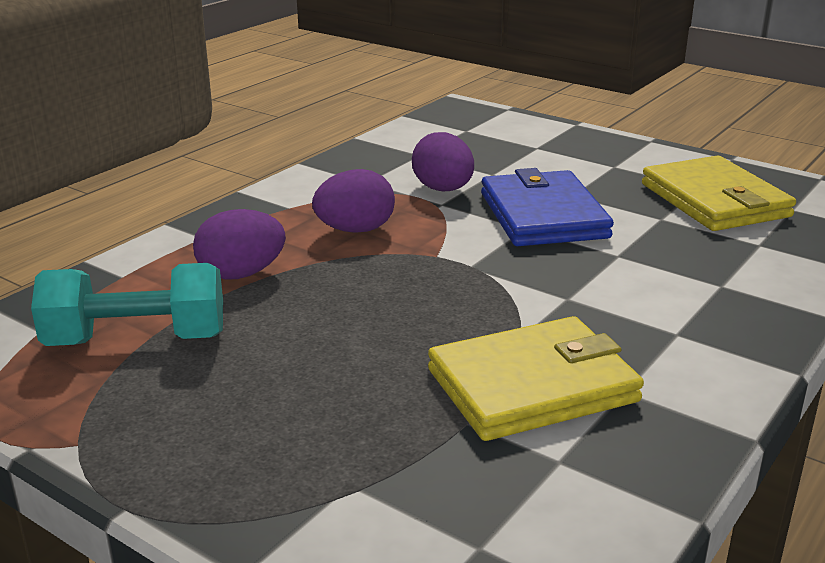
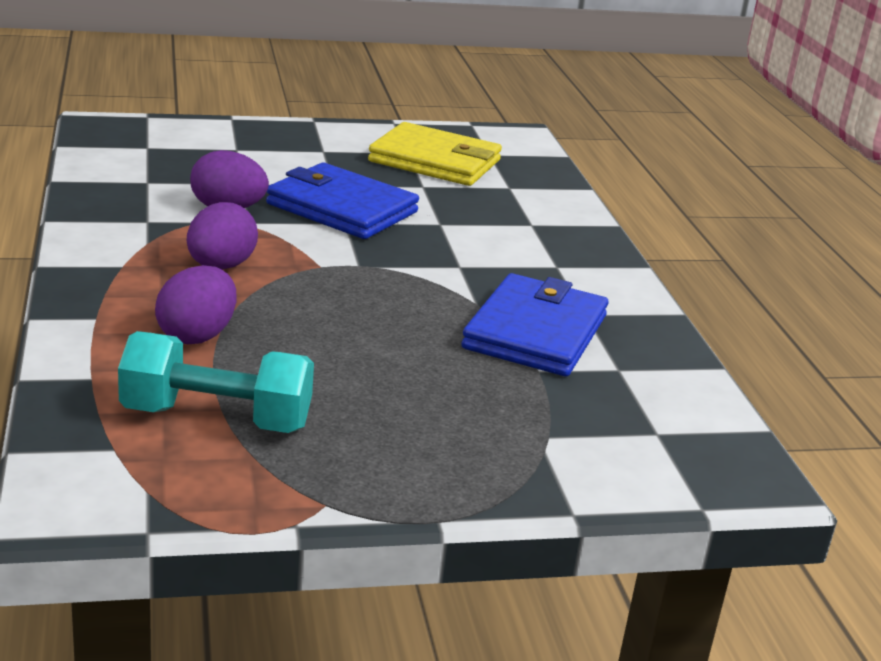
camera: 50 degrees left, 0 degrees up
turquoise dumbbell [31,263,223,346] -> turquoise dumbbell turned 60 degrees clockwise [118,331,314,433]
yellow wallet [428,316,644,441] -> blue wallet [461,273,609,376]

